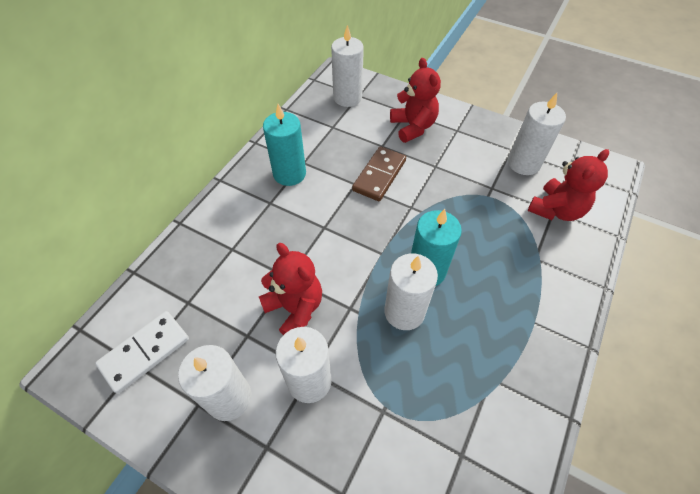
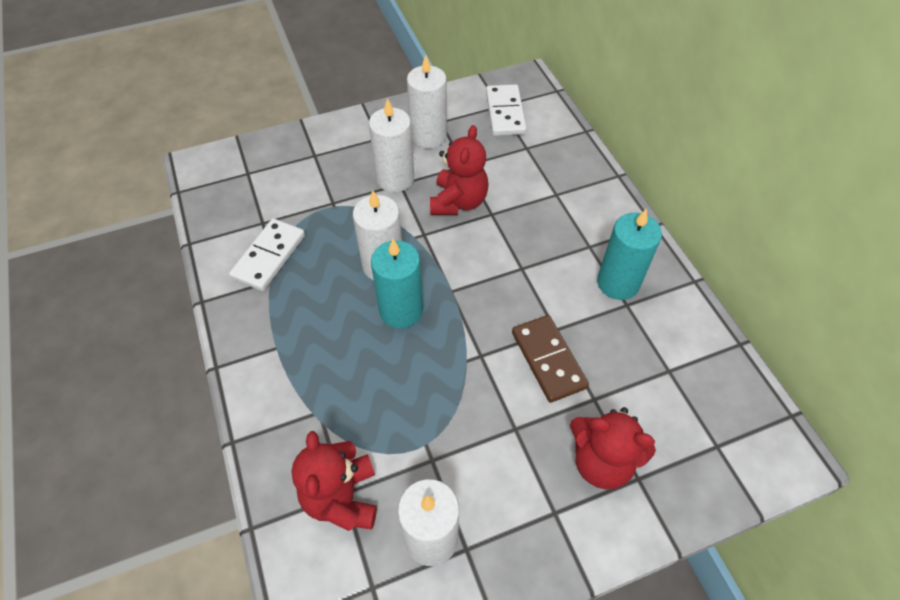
camera: 130 degrees right, 0 degrees up
red teddy bear [259,243,322,335] -> red teddy bear turned 75 degrees counterclockwise [430,125,488,215]
white candle [331,25,364,107] -> none
none -> white domino [229,218,305,291]

